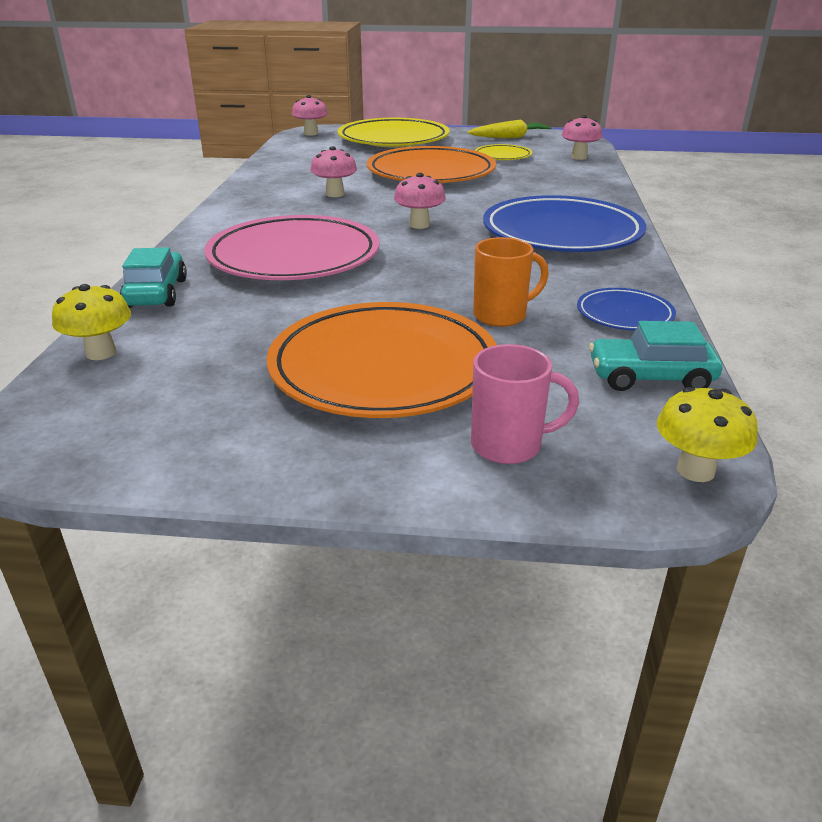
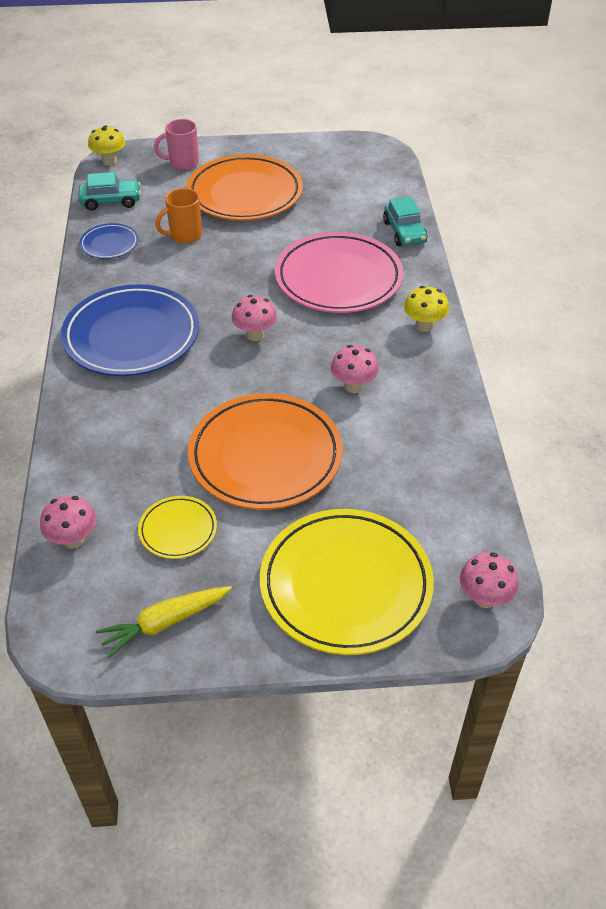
camera: 170 degrees right, 15 degrees up
yellow mushroom [52,284,131,360] -> yellow mushroom moved to [404,286,449,332]

